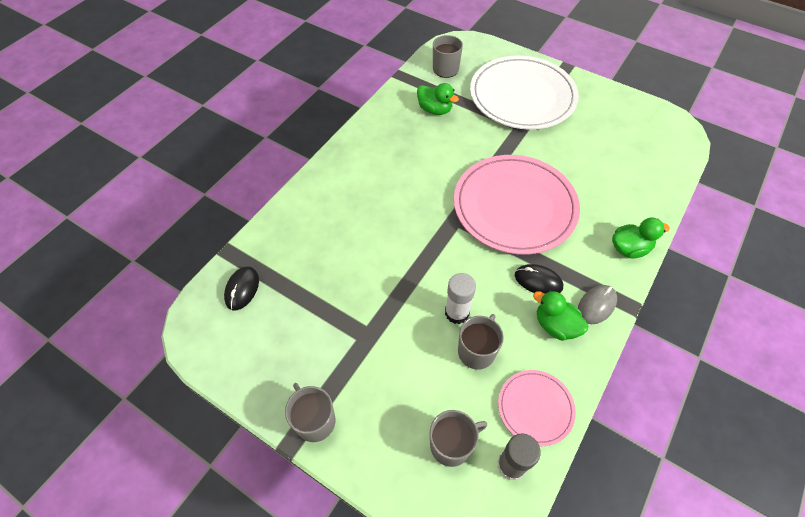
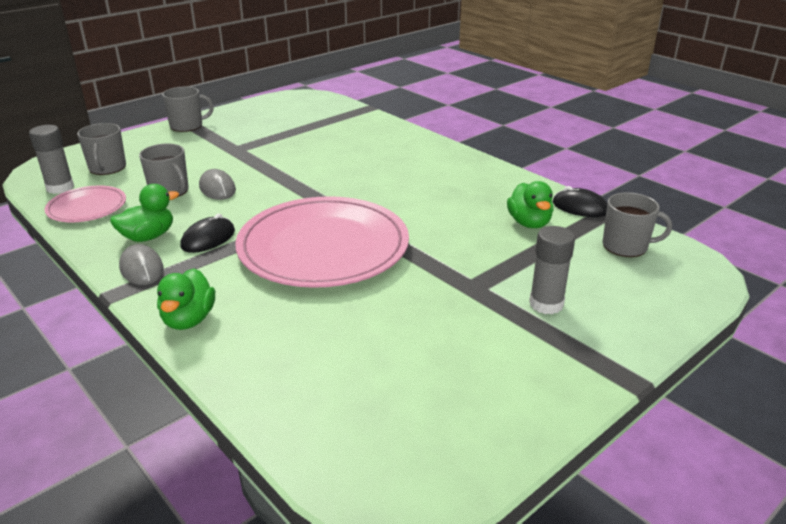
camera: 105 degrees right, 25 degrees down
black mouse [224,266,259,310] -> black mouse moved to [553,186,607,217]
green duck [417,83,459,115] -> green duck turned 60 degrees counterclockwise [507,181,554,228]
white glue stick [445,273,476,324] -> grey mouse [199,169,236,200]
white plate [470,56,579,130] -> grey glue stick [529,226,575,314]

